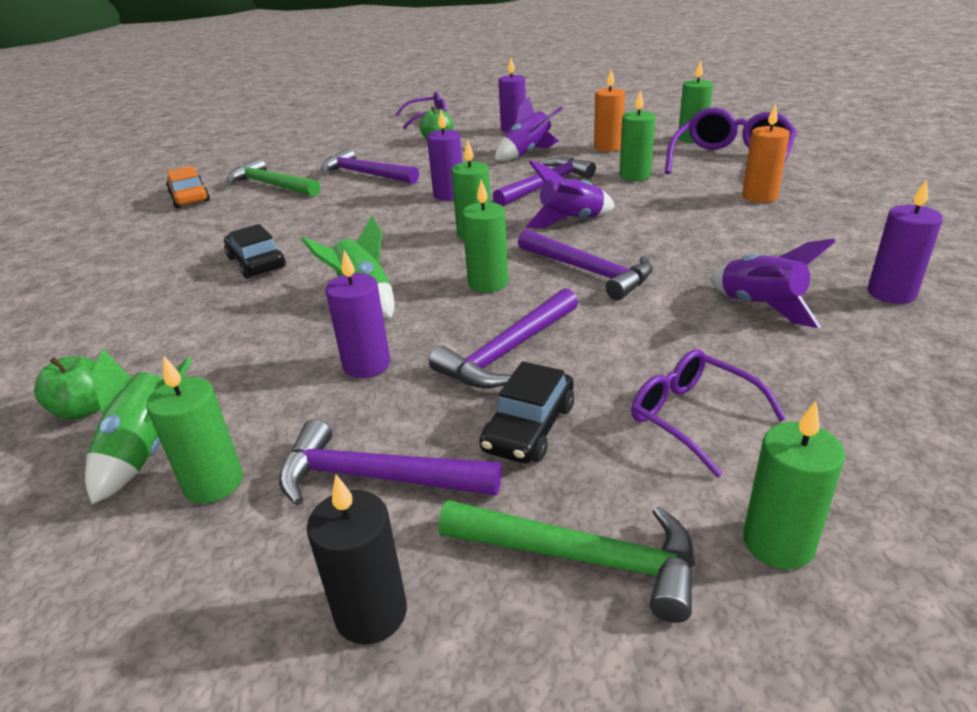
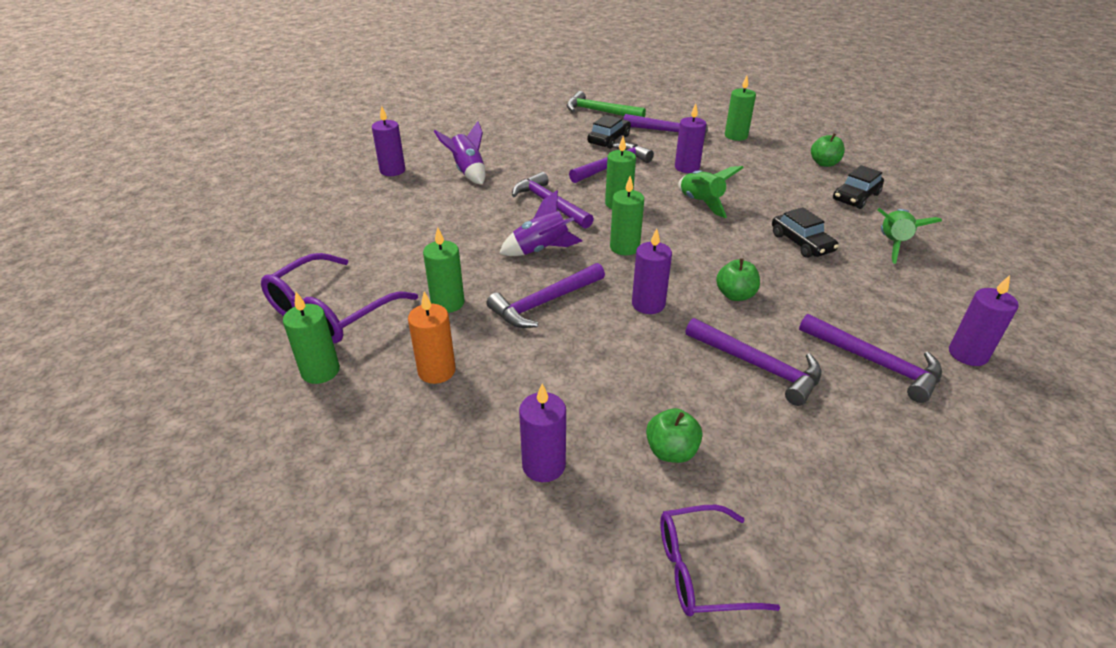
camera: 175 degrees left, 5 degrees up
green rocket [85,349,193,504] -> green rocket moved to [877,208,942,264]
orange car [166,166,210,208] -> purple candle [949,275,1019,366]
green hammer [227,158,320,197] -> purple hammer [799,313,942,403]
black candle [307,475,407,645] -> none
purple rocket [495,97,563,161] -> none
purple glasses [631,349,787,478] -> none
orange candle [742,104,790,203] -> none
green candle [743,401,845,569] -> none
none -> green apple [716,258,760,301]
none -> black car [833,165,884,209]

